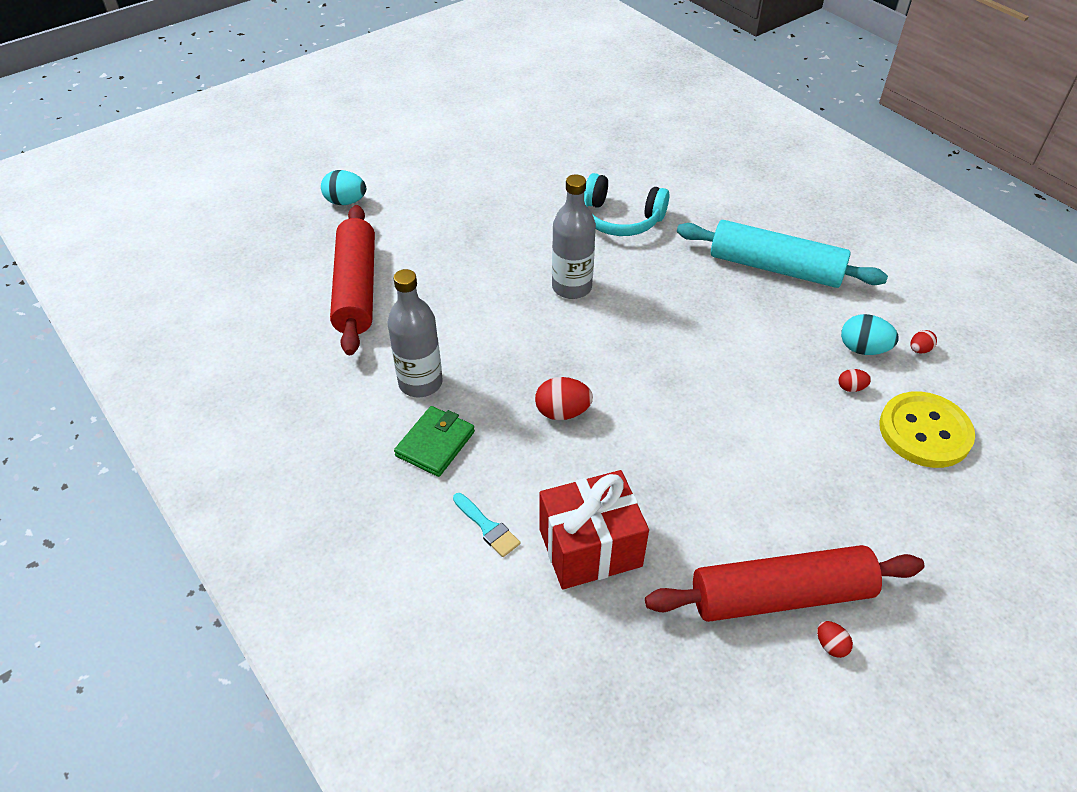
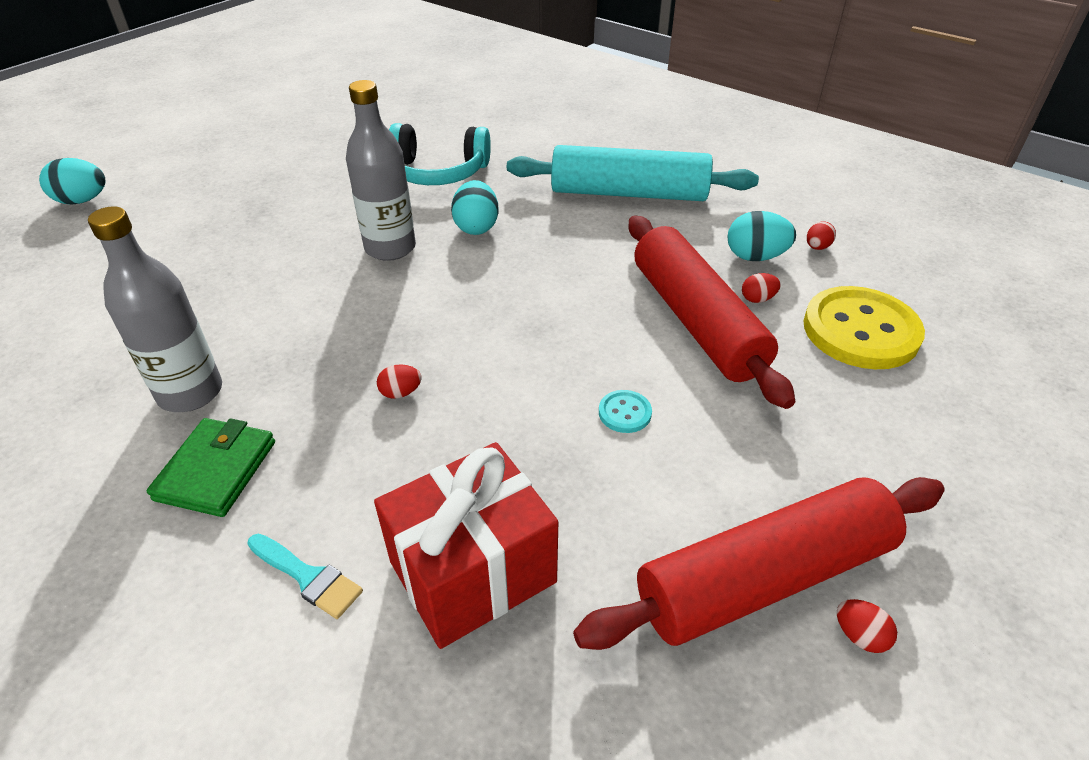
camera: 15 degrees left, 5 degrees down
red rolling pin [330,205,375,355] -> red rolling pin moved to [628,216,796,409]
red egg [535,377,593,420] -> red egg [377,365,422,399], size x0.56
none -> turquoise egg [451,180,498,235]
none -> turquoise button [599,390,652,433]

